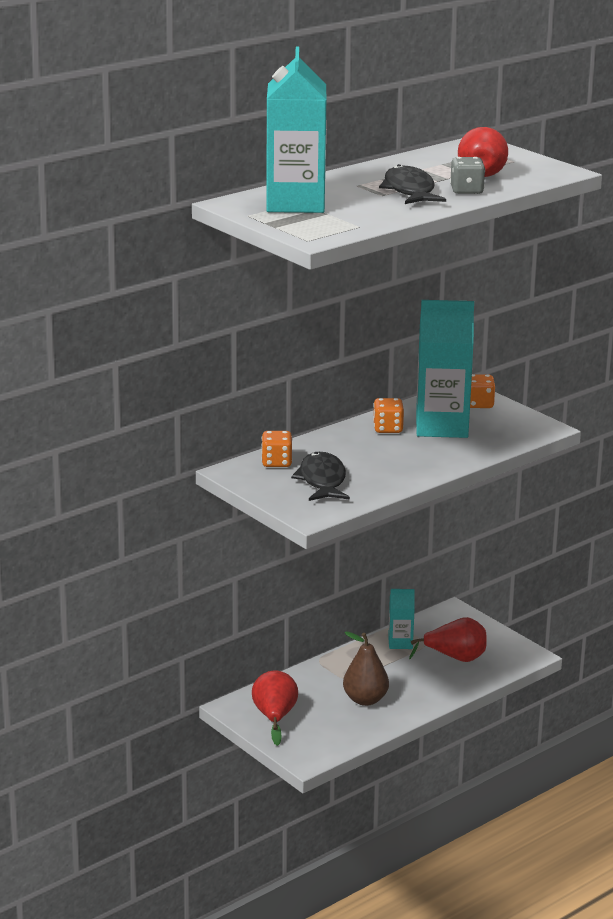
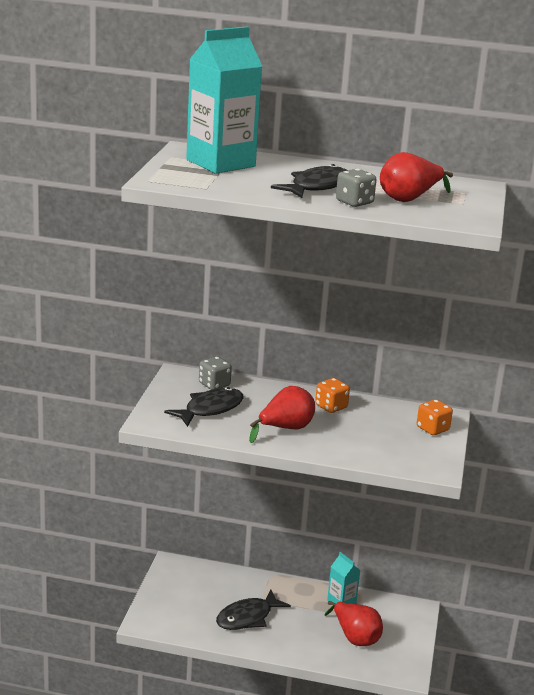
camera: 50 degrees right, 0 degrees up
red pear [252,671,298,746] -> red pear moved to [249,386,315,443]
orange dice [261,431,293,467] -> grey dice [199,356,232,390]
brown pear [343,631,389,706] -> black fish [216,590,291,630]
turquoise carton [416,300,474,438] -> none

